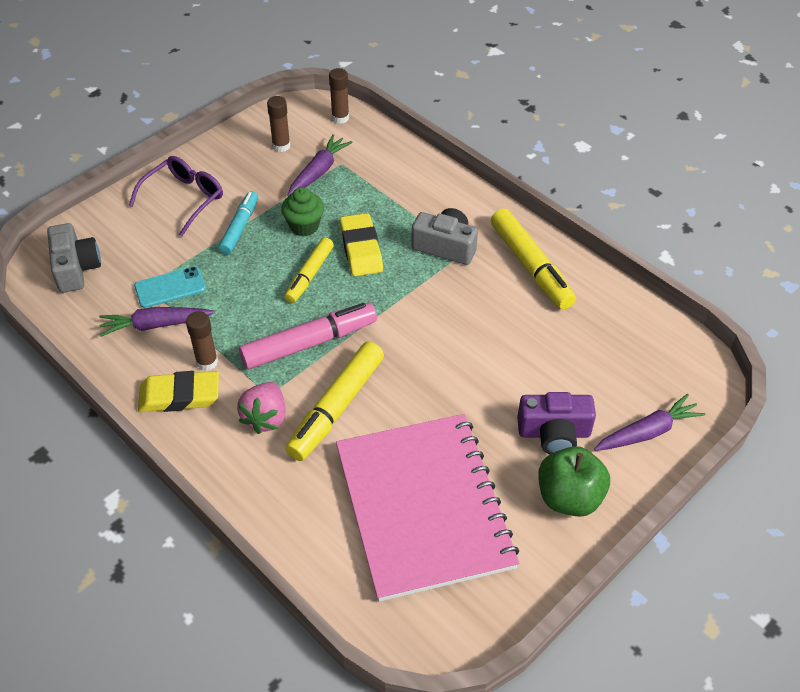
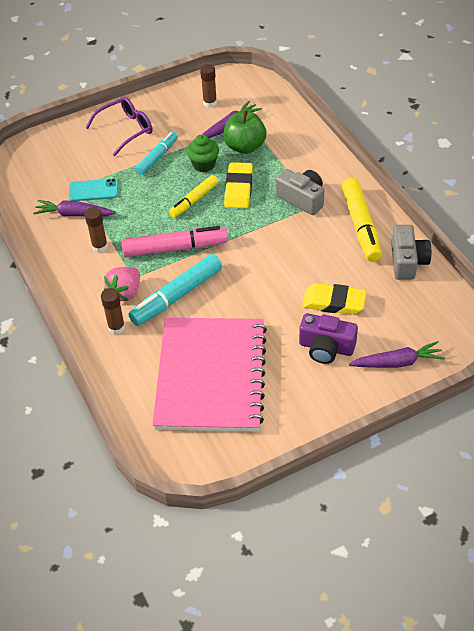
camera: 20 degrees right, 0 degrees up
grey camera [47,223,101,293] -> grey camera moved to [391,225,432,280]
yellow eraser [138,371,219,412] -> yellow eraser moved to [302,283,367,315]
yellow marker [286,342,384,461] -> turquoise marker [128,254,222,326]
brown glue stick [329,68,349,124] -> brown glue stick moved to [101,288,125,334]
green apple [538,446,610,517] -> green apple moved to [223,110,266,154]

